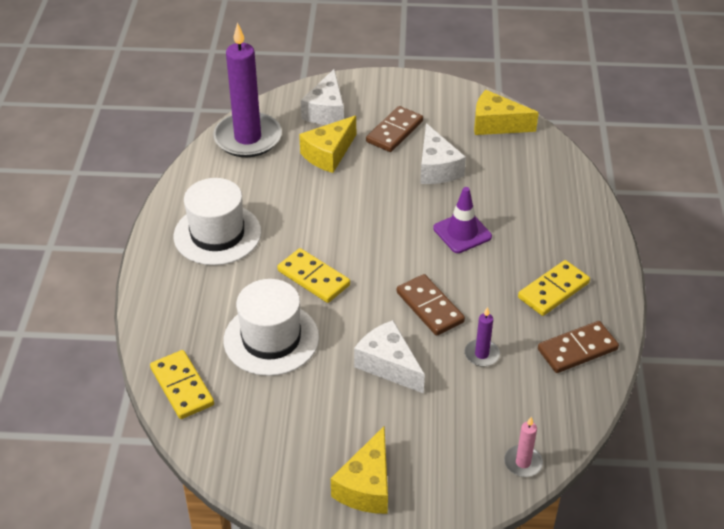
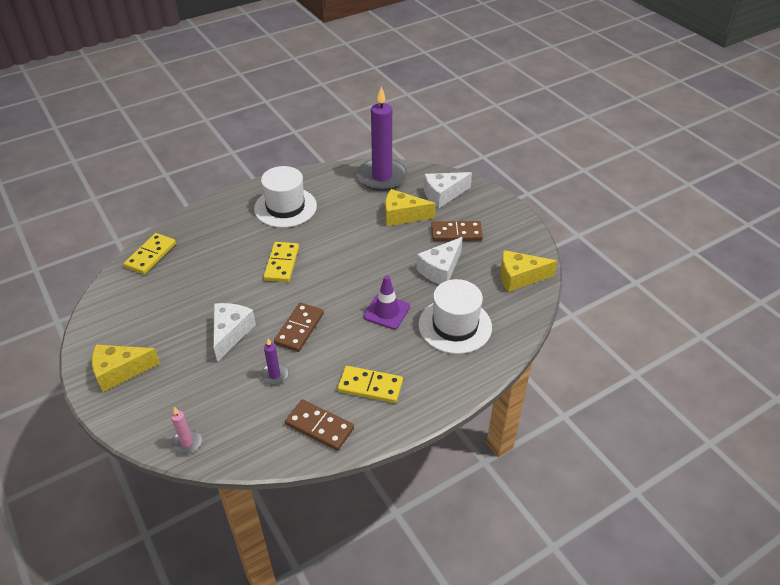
camera: 55 degrees right, 0 degrees up
white hat [224,279,319,376] -> white hat moved to [418,279,492,354]
yellow cheese [474,90,539,135] -> yellow cheese turned 75 degrees counterclockwise [500,250,557,292]

